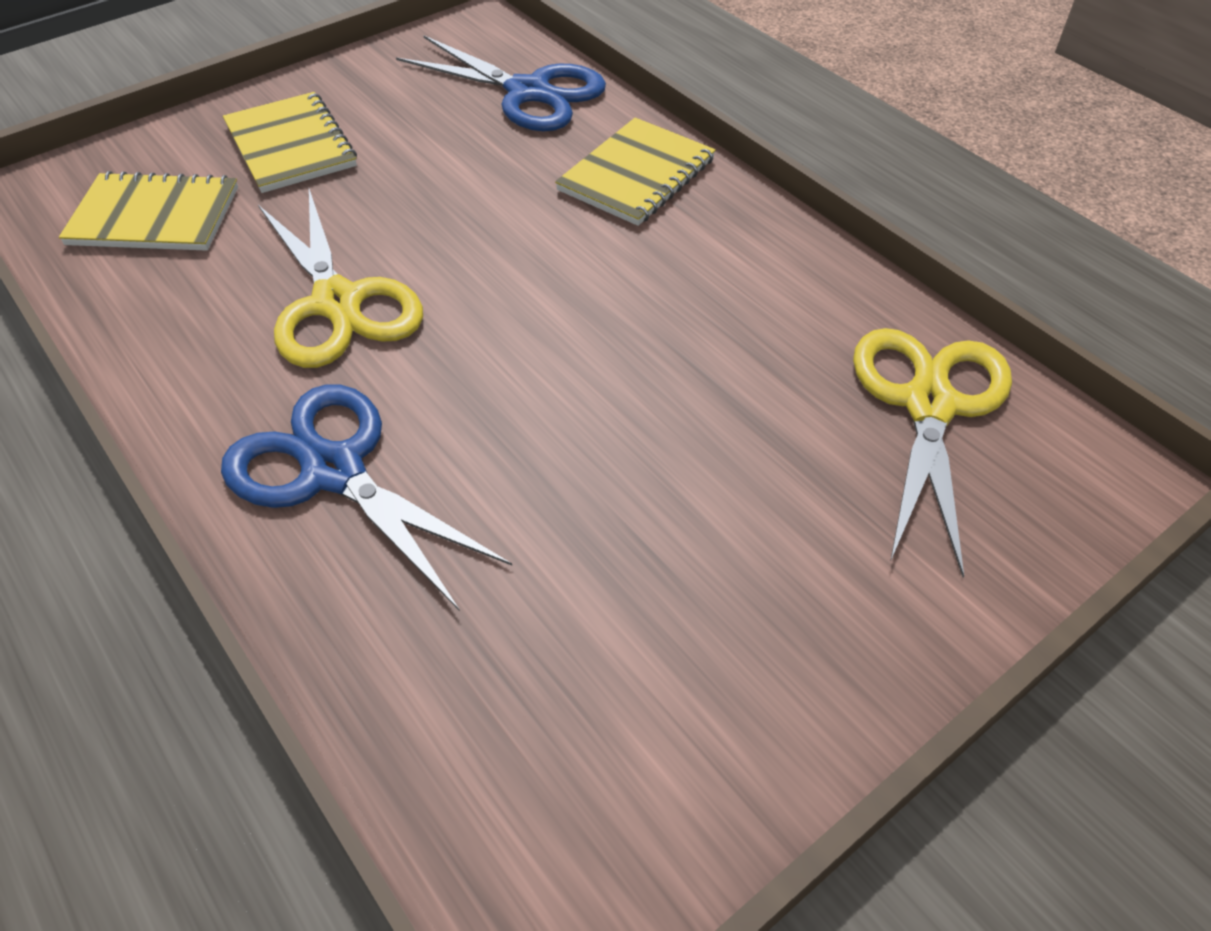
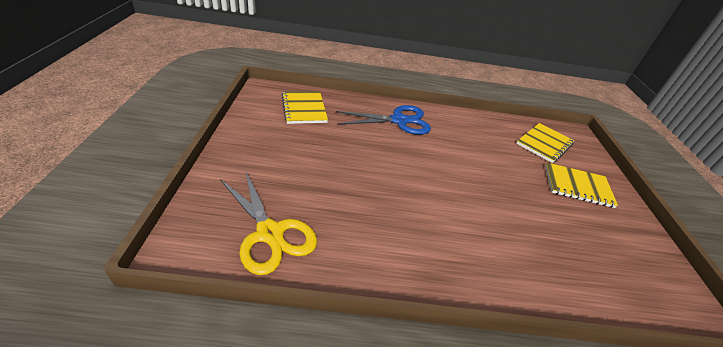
camera: 125 degrees right, 10 degrees down
yellow scissors [258,189,423,368] -> none
blue scissors [396,36,606,131] -> none
yellow notebook [555,117,716,226] -> yellow notebook moved to [282,91,328,124]

